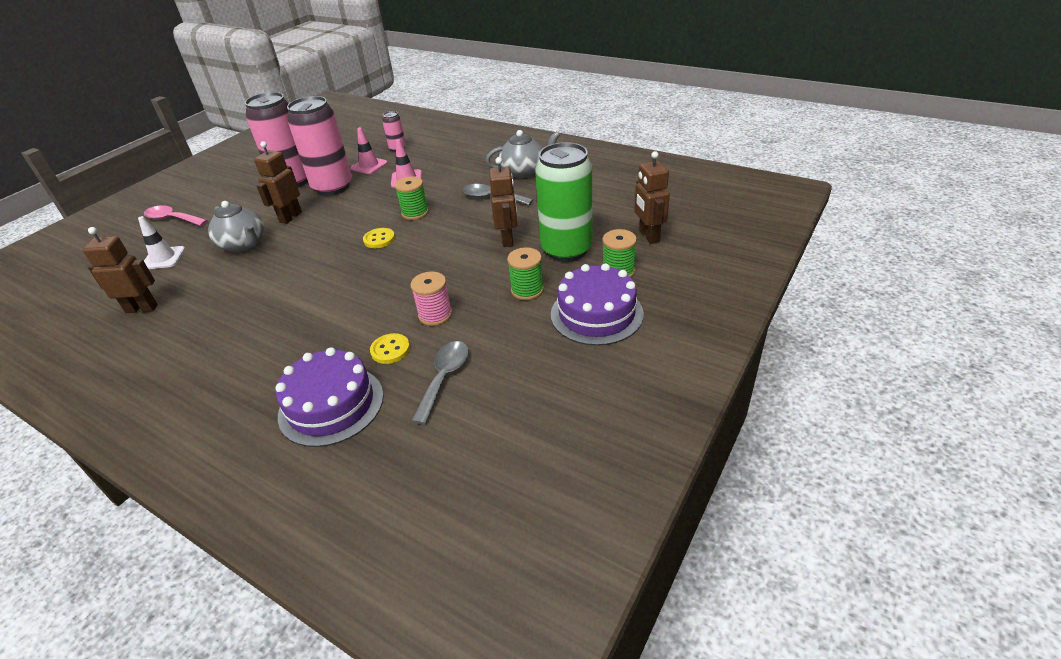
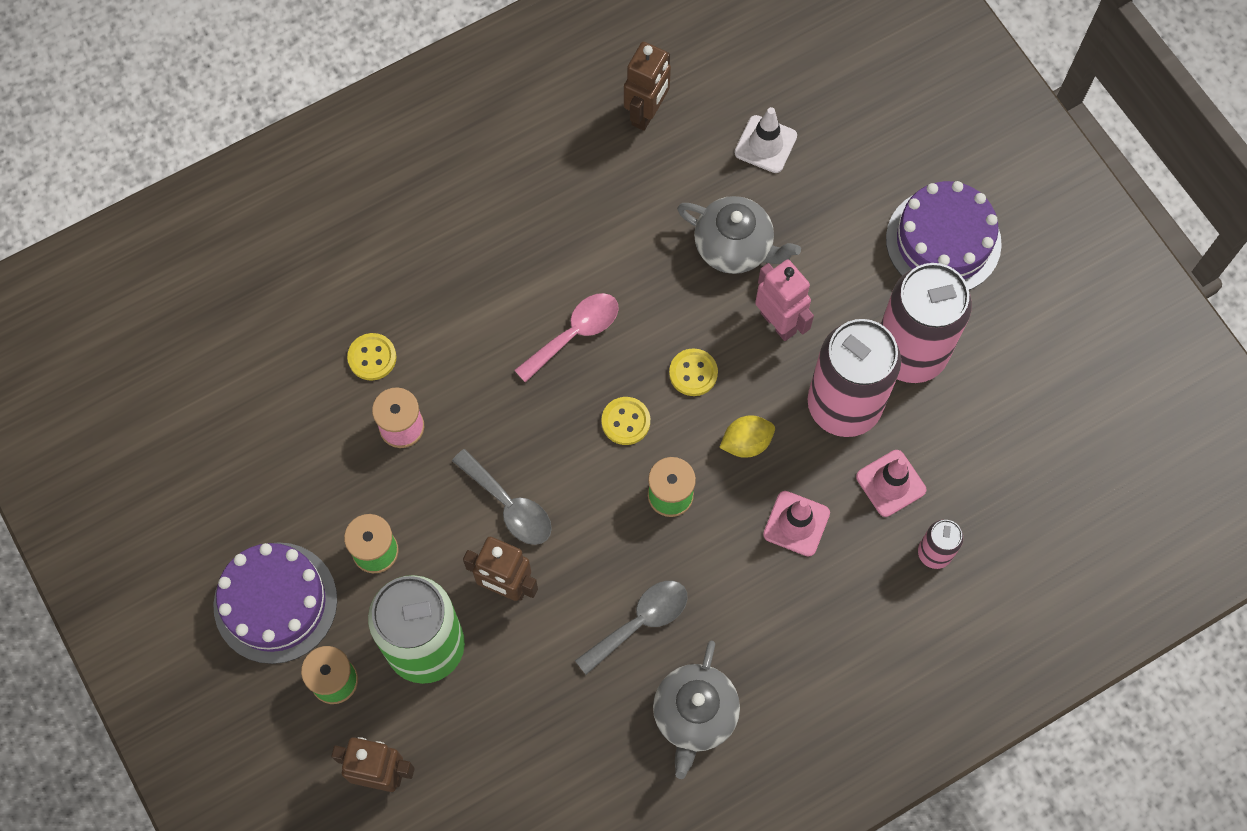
camera: 115 degrees right, 30 degrees up
pink spoon [144,205,208,226] -> pink spoon moved to [514,293,619,383]
grey teapot [208,201,264,252] -> grey teapot turned 135 degrees counterclockwise [677,196,801,274]
brown robot [254,141,302,224] -> pink robot [755,260,814,341]
purple cake [275,347,384,447] -> purple cake moved to [886,181,1002,290]
grey spoon [412,341,469,425] -> grey spoon moved to [452,449,552,545]
none -> yellow button [669,348,718,396]
none -> yellow lemon [719,416,775,458]

